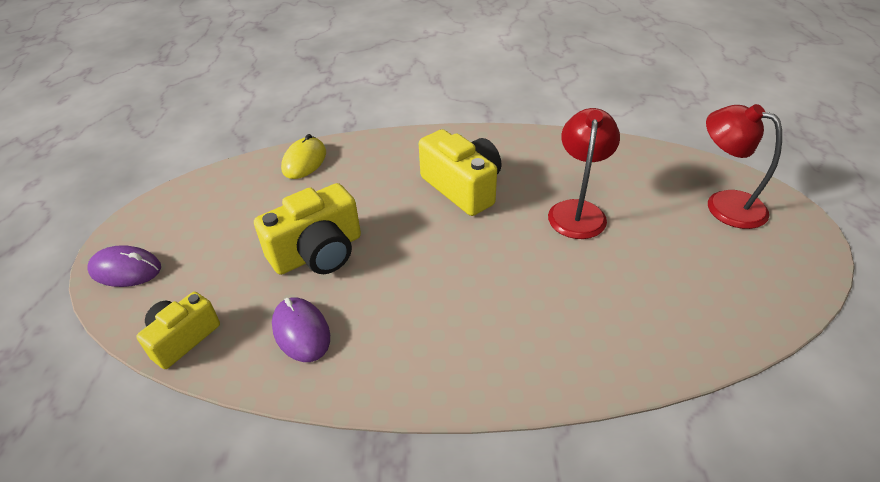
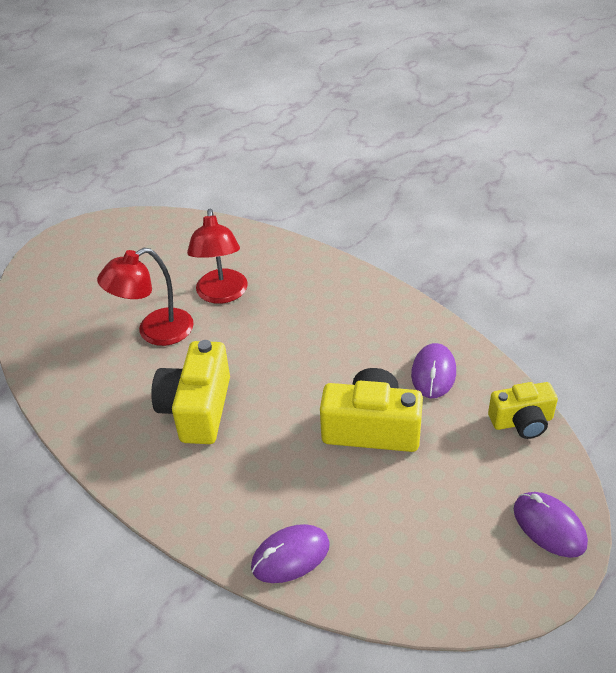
camera: 135 degrees left, 0 degrees up
yellow mouse [281,134,326,179] -> purple mouse [251,524,330,583]
red lamp [706,104,782,229] -> red lamp moved to [187,209,248,304]

